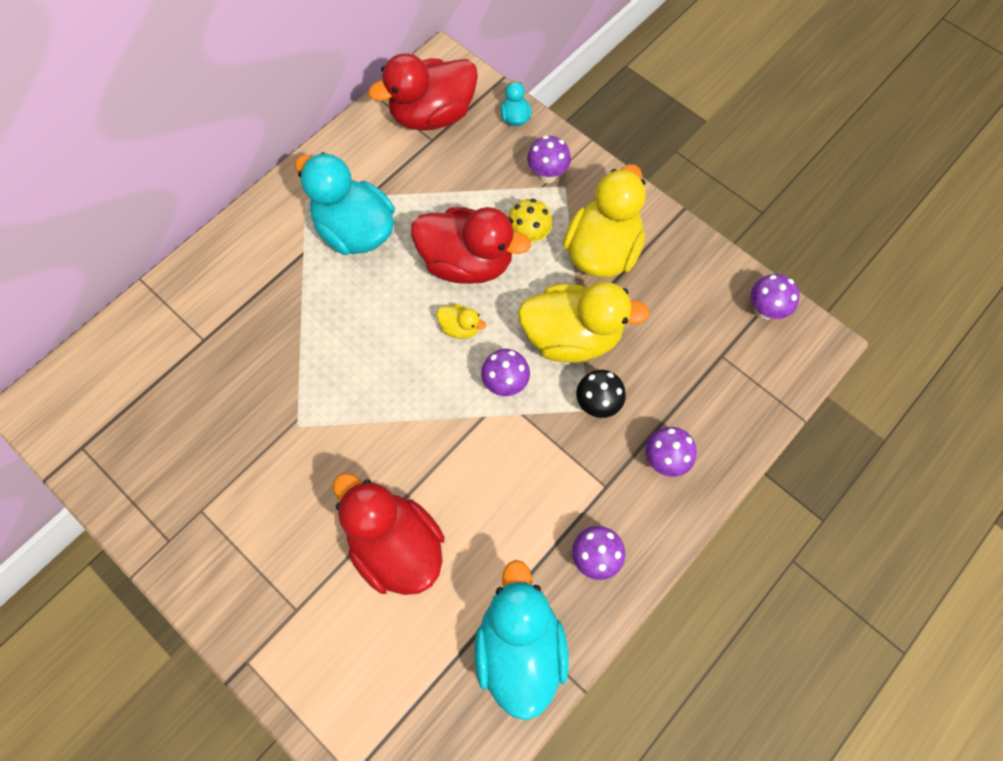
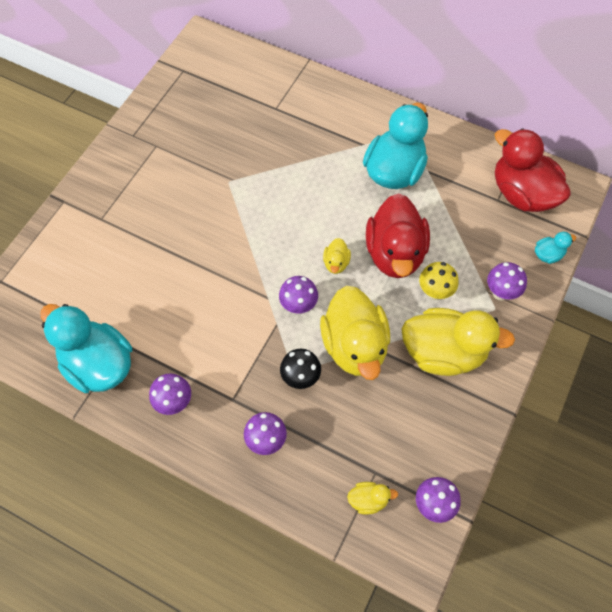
camera: 75 degrees right, 5 degrees down
red duck [333,473,445,595] -> none
turquoise duck [474,560,569,721] -> turquoise duck turned 120 degrees counterclockwise [40,304,132,393]
none -> yellow duck [347,482,398,515]

